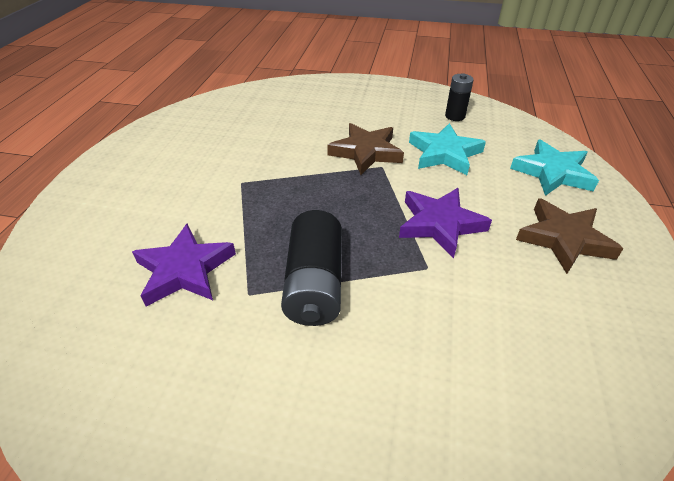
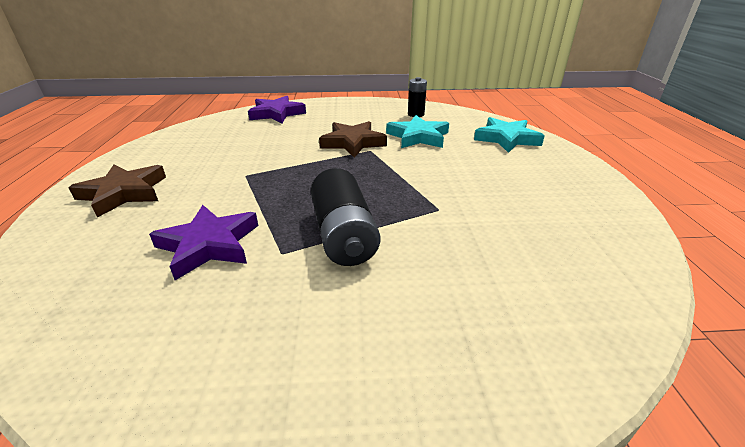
camera: 15 degrees left, 10 degrees down
purple star [399,188,492,259] -> purple star moved to [248,96,306,123]
brown star [516,198,624,274] -> brown star moved to [68,164,166,218]

